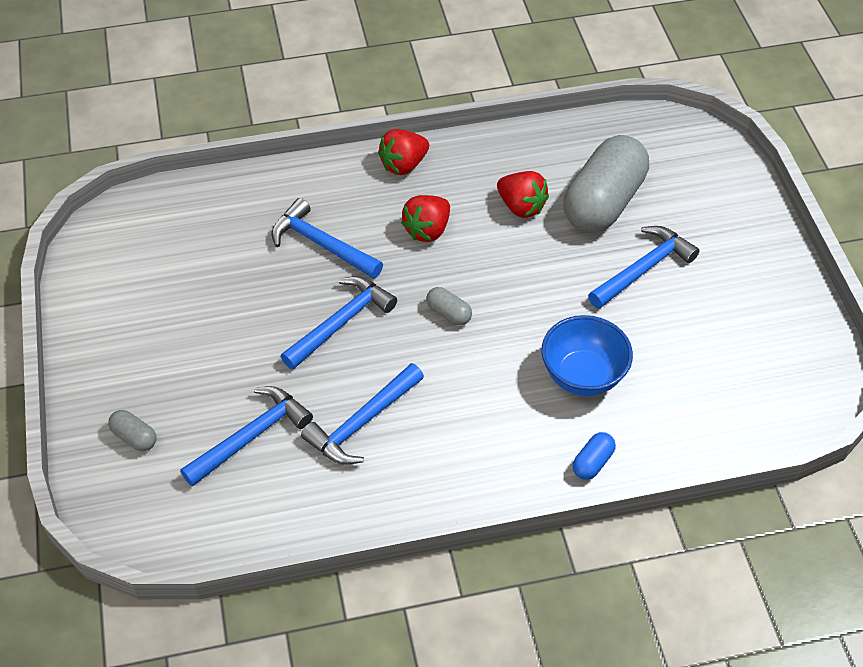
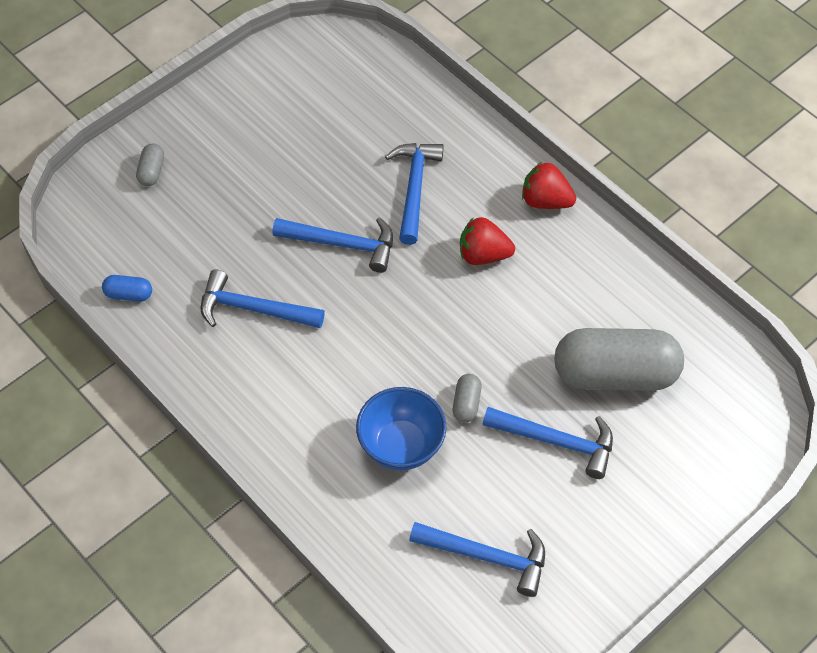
camera: 60 degrees right, 5 degrees up
blue hammer [180,386,313,487] -> blue hammer moved to [409,522,545,597]
grey capsule [426,287,472,325] -> grey capsule moved to [453,374,482,423]
red strawberry [497,171,549,218] -> none
blue capsule [573,432,616,480] -> blue capsule moved to [102,275,152,301]

